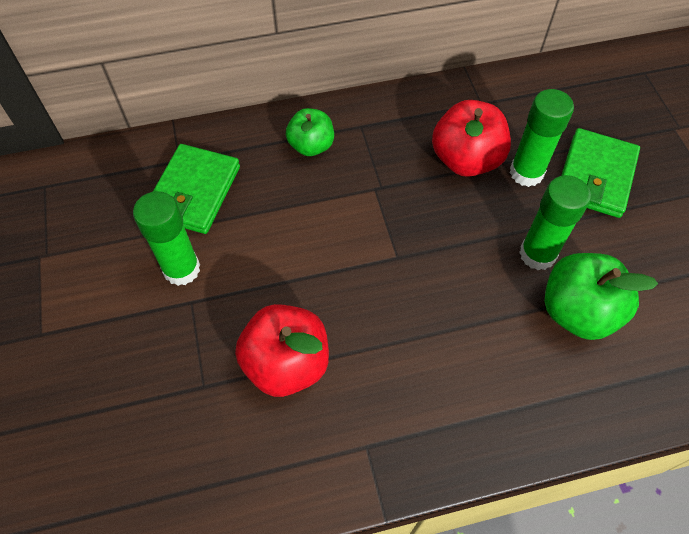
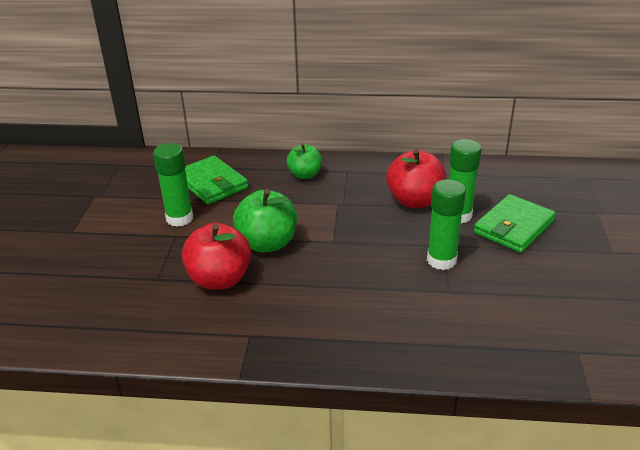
camera: 20 degrees right, 25 degrees down
green wallet [153,144,240,234] -> green wallet turned 75 degrees counterclockwise [185,156,248,204]
green apple [545,253,658,340] -> green apple moved to [233,189,297,253]

